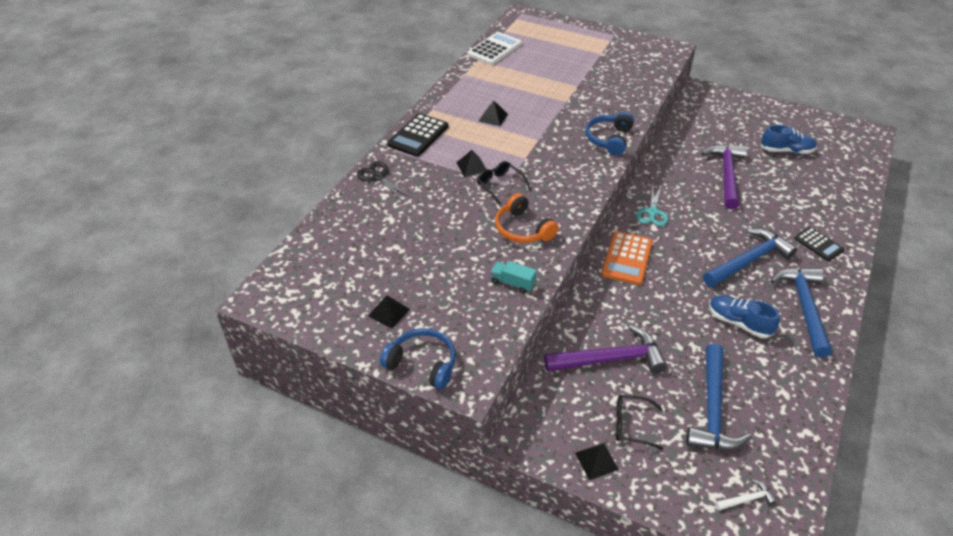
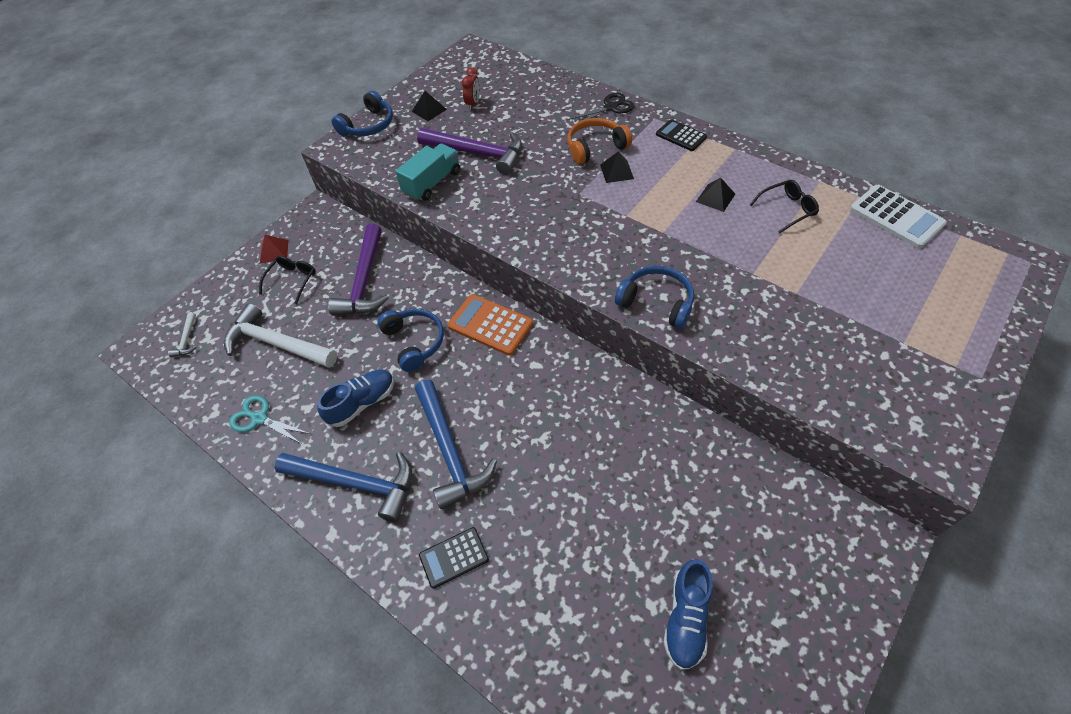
camera: 105 degrees right, 10 degrees up
black calculator [387,113,448,157] -> black calculator [656,119,707,151], size x0.65
black glasses [477,161,531,205] -> black glasses moved to [750,180,819,234]
turquoise truck [490,261,537,294] -> turquoise truck [395,144,460,201], size x1.54
orange headphones [495,193,558,243] -> orange headphones moved to [567,118,632,164]
black pyramid [575,443,619,480] -> red pyramid [260,235,289,263]
turquoise scissors [636,184,668,226] -> turquoise scissors moved to [229,395,311,445]
blue hammer [686,344,751,450] -> white hammer [224,303,337,368]
purple hammer [702,144,747,210] -> purple hammer moved to [417,128,522,175]
none -> blue headphones [377,309,444,372]
none -> red clock [462,67,480,110]

